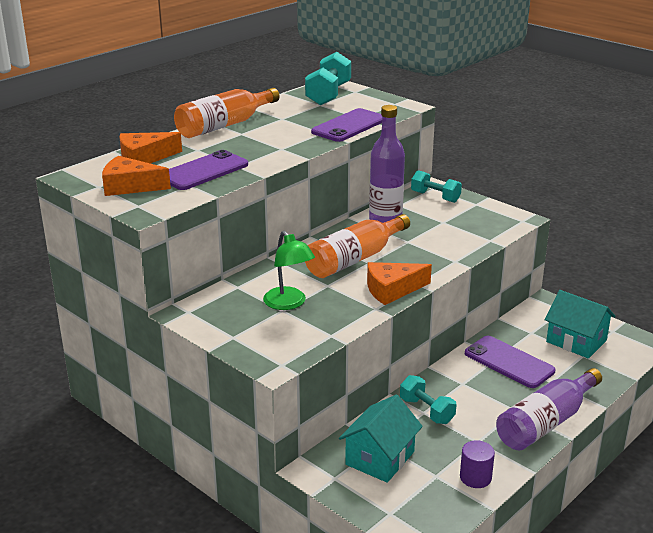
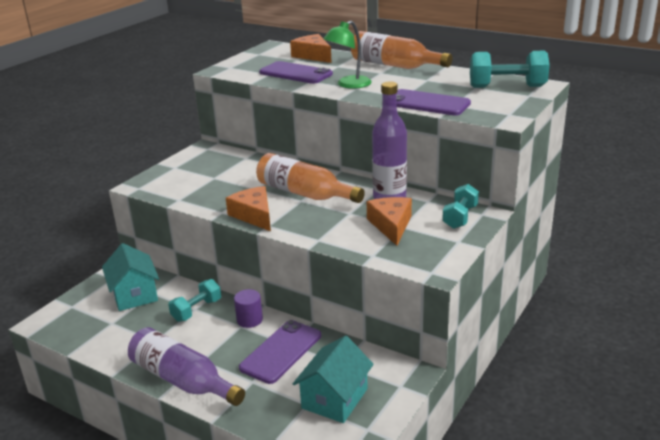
camera: 80 degrees right, 0 degrees up
orange cheese [102,156,171,196] -> orange cheese moved to [367,197,412,246]
green lamp [263,231,315,310] -> green lamp moved to [323,21,372,89]
turquoise house [339,395,423,483] -> turquoise house turned 45 degrees clockwise [102,243,159,311]
purple cylinder [460,440,495,488] -> purple cylinder moved to [234,289,263,328]

